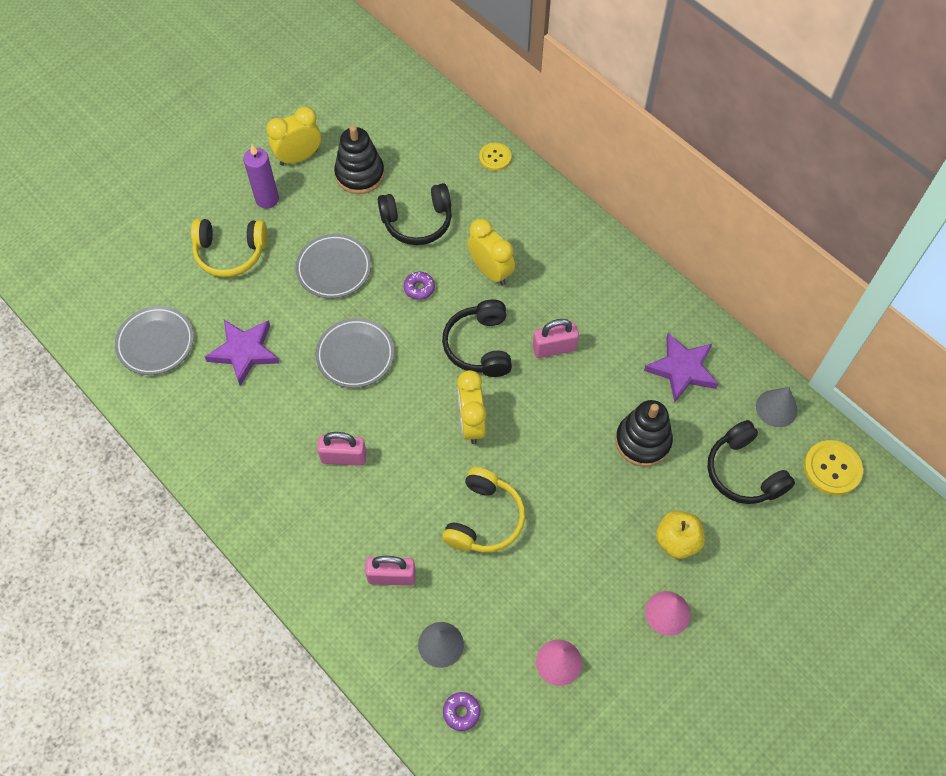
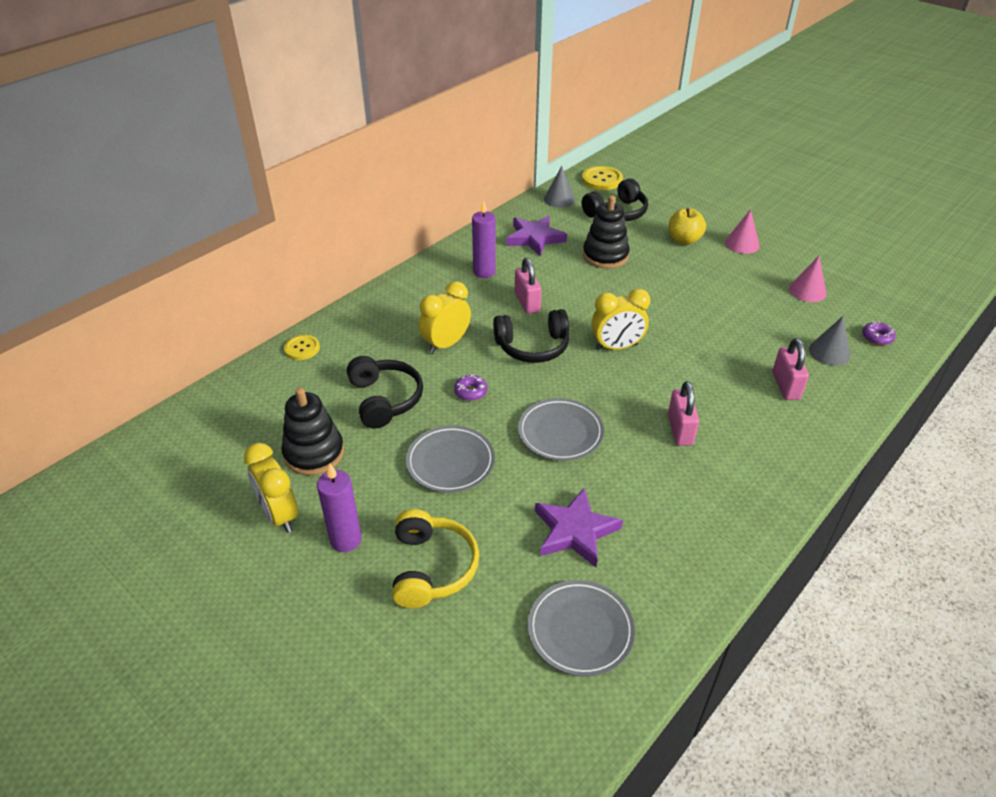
camera: 95 degrees left, 20 degrees down
yellow headphones [442,467,525,553] -> none
none -> purple candle [472,200,496,278]

